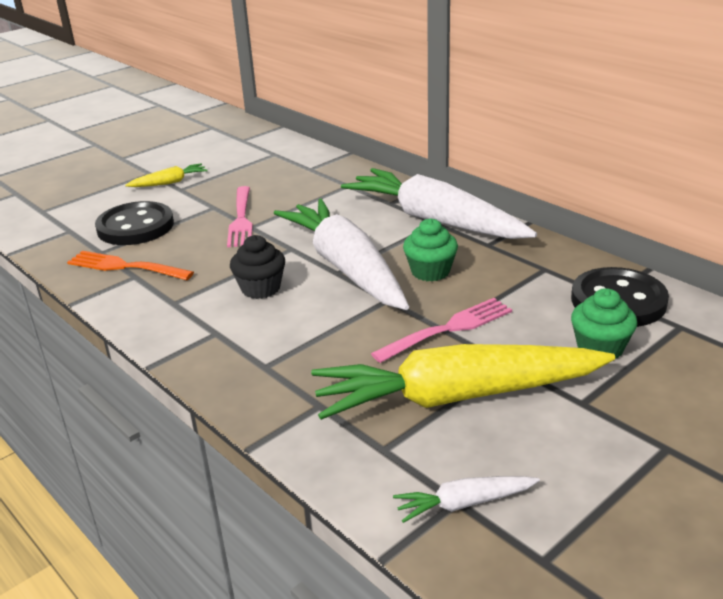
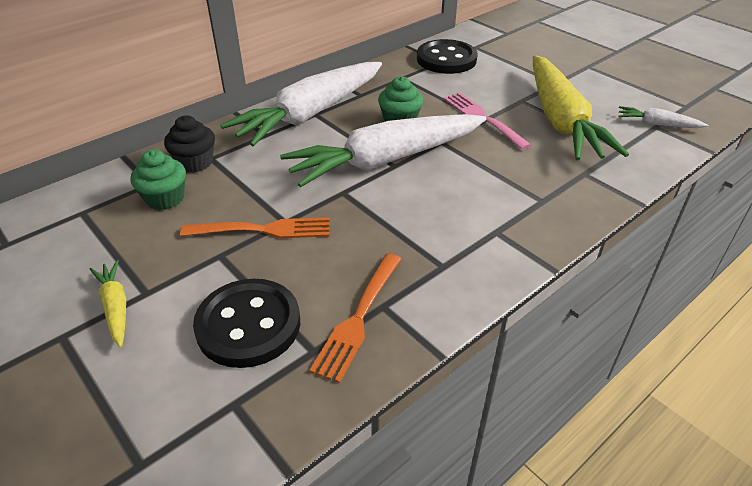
camera: 90 degrees left, 10 degrees up
pink fork [227,186,253,247] -> orange fork [180,217,329,238]
black cupcake [230,235,285,299] -> black cupcake moved to [164,115,215,173]
white carrot [393,476,540,523] -> white carrot turned 120 degrees clockwise [618,106,708,128]
green cupcake [571,288,637,358] -> green cupcake moved to [131,149,186,210]

